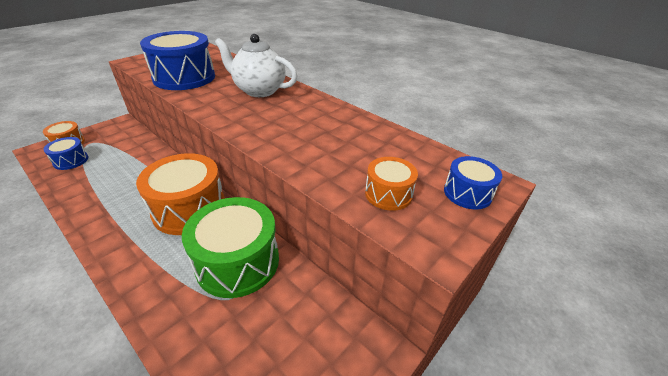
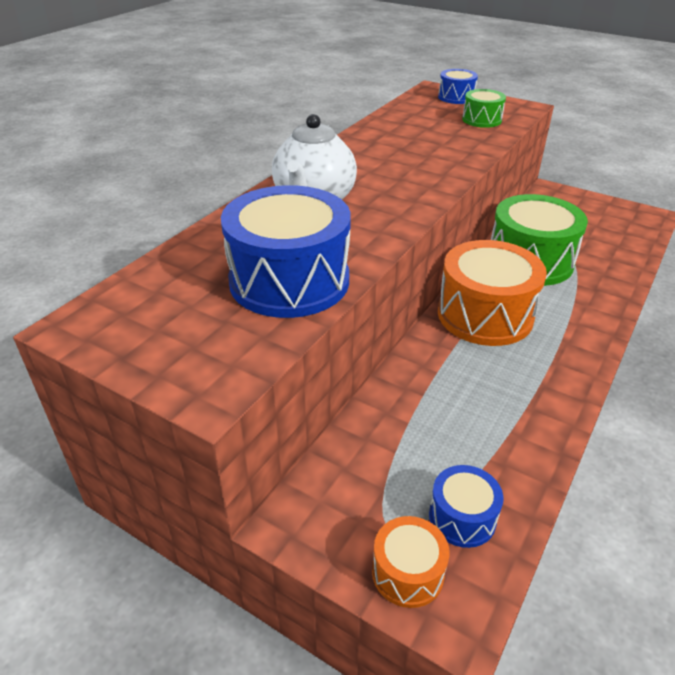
camera: 100 degrees left, 0 degrees up
orange drum [365,157,418,211] -> green drum [462,89,506,128]

